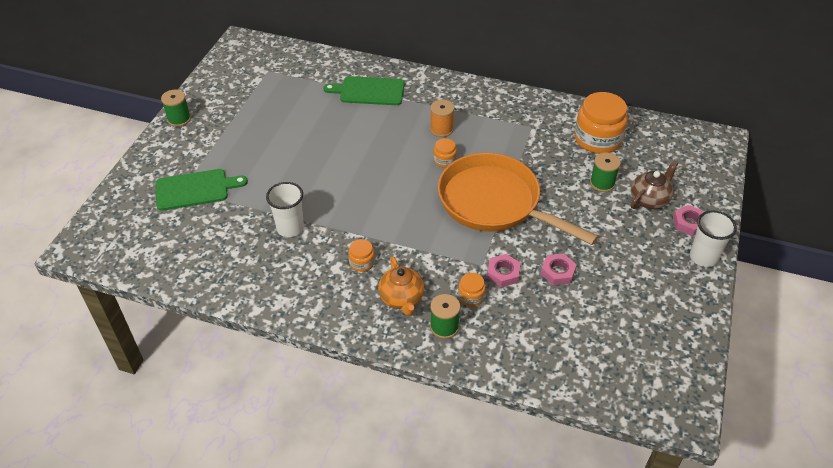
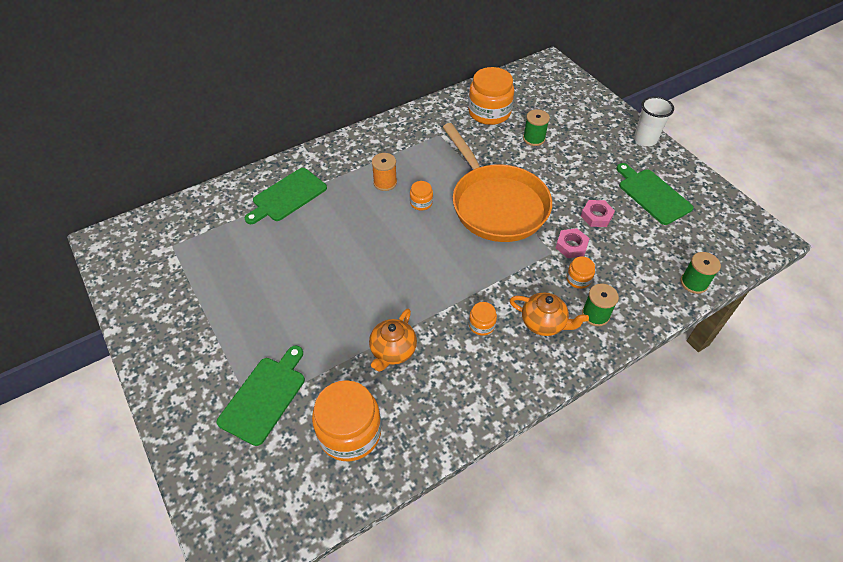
camera: 50 degrees left, 5 degrees up
green spool [161,89,191,127] -> green spool moved to [681,252,721,294]
white cup [266,182,304,237] -> orange teapot [369,309,417,372]
orange pan [438,153,599,245] -> orange pan turned 105 degrees counterclockwise [443,123,552,242]
brown teapot [631,161,678,209] -> none
pink nut [673,205,705,236] -> none
none -> orange jar [312,380,381,461]
none -> green cutting board [616,163,694,225]

